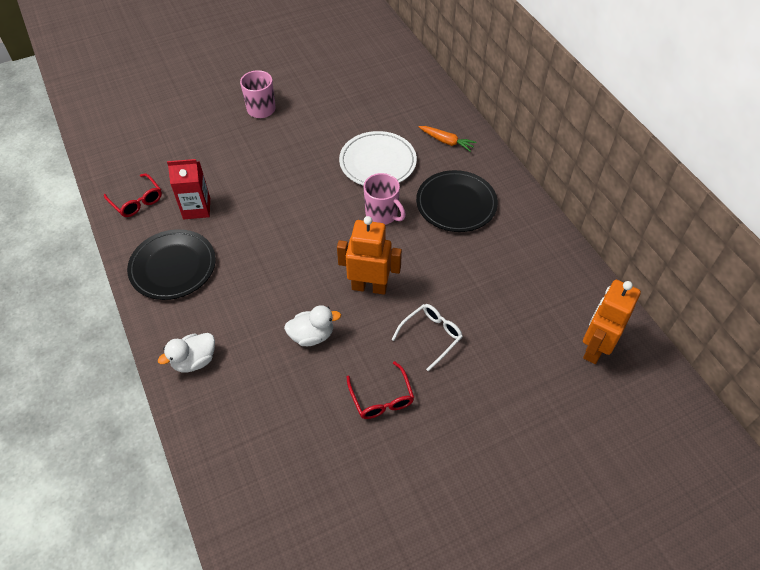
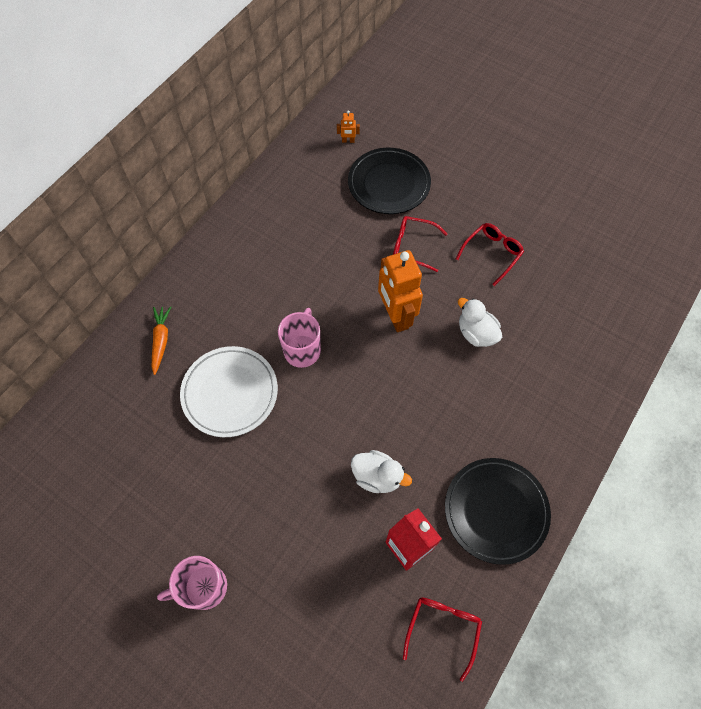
camera: 120 degrees left, 10 degrees up
white duck [158,333,215,372] -> white duck moved to [351,450,412,493]
white glasses [391,304,463,371] -> red glasses [393,216,447,272]
black plate [416,170,498,232] -> black plate moved to [348,148,431,214]
orange robot [583,280,641,364] -> orange robot [337,111,360,143], size x0.41

